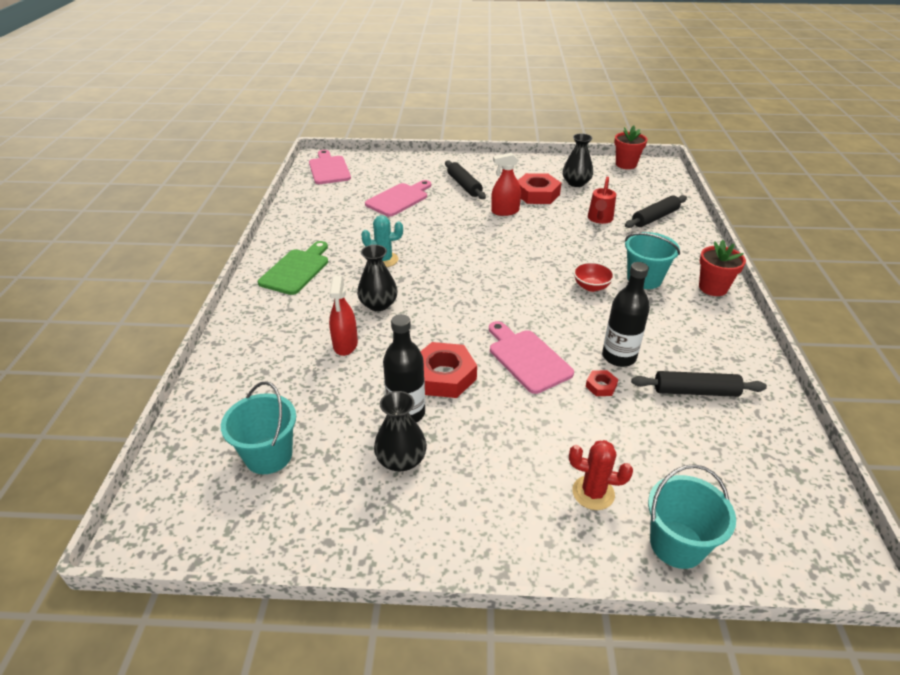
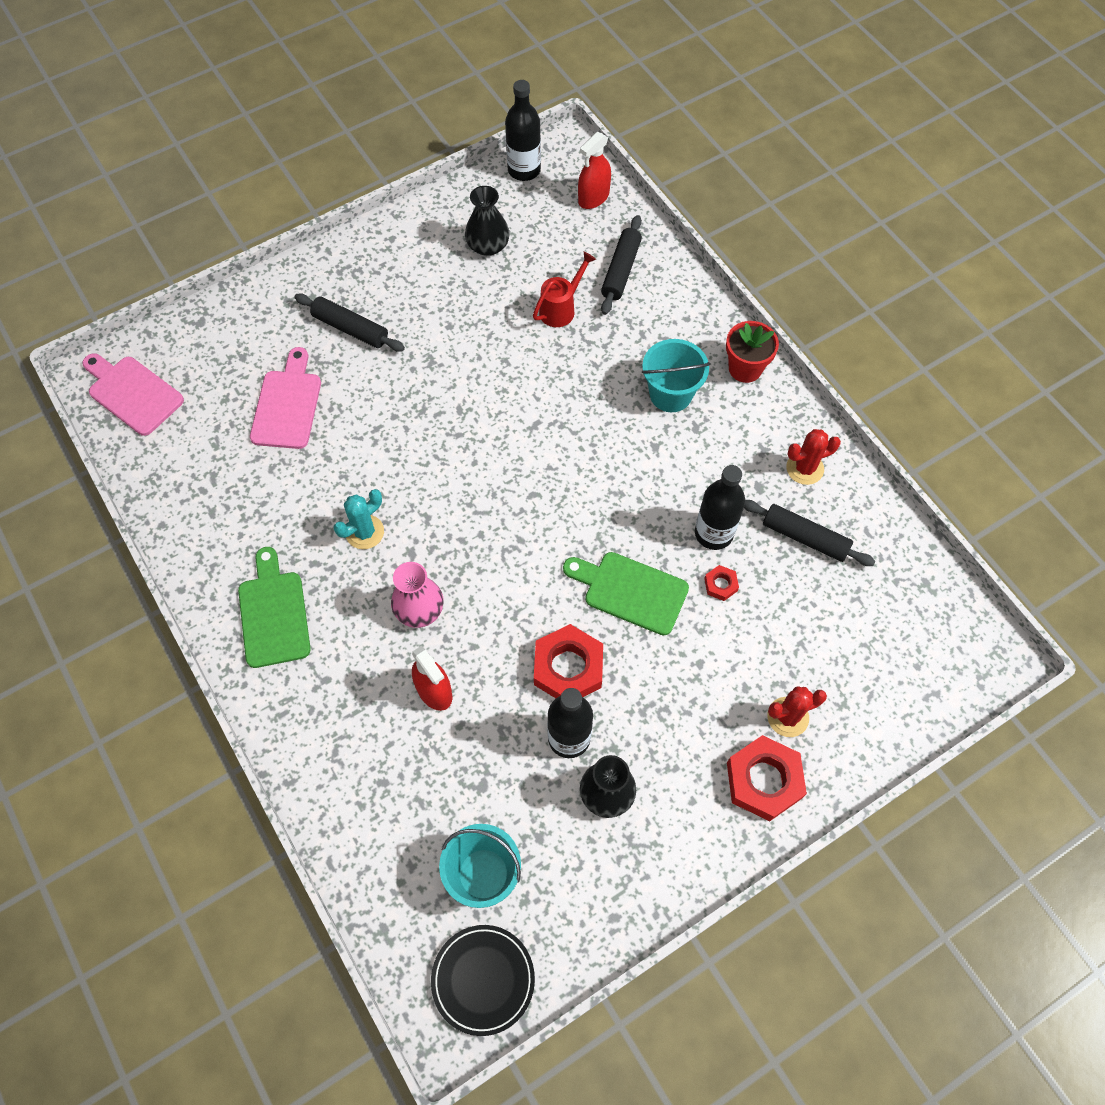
camera: 35 degrees left, 25 degrees up
black vase [357,245,398,311] -> pink vase [391,562,444,628]
pink cutting board [489,321,574,394] -> green cutting board [563,552,689,636]
red spray bottle [491,153,521,216] -> red spray bottle moved to [578,132,611,209]
red nut [518,173,561,204] -> red nut moved to [727,735,807,821]
red bowl [574,262,614,292] -> none
red watering can [588,177,616,224] -> red watering can turned 120 degrees counterclockwise [533,251,596,327]
red flower pot [614,126,647,169] -> black bottle [505,80,541,181]
black rolling pin [631,371,767,397] -> black rolling pin turned 60 degrees clockwise [744,500,875,566]
turquoise bucket [648,464,736,569] -> none
none -> black plate [431,925,535,1036]
none -> red cactus [786,429,841,485]

